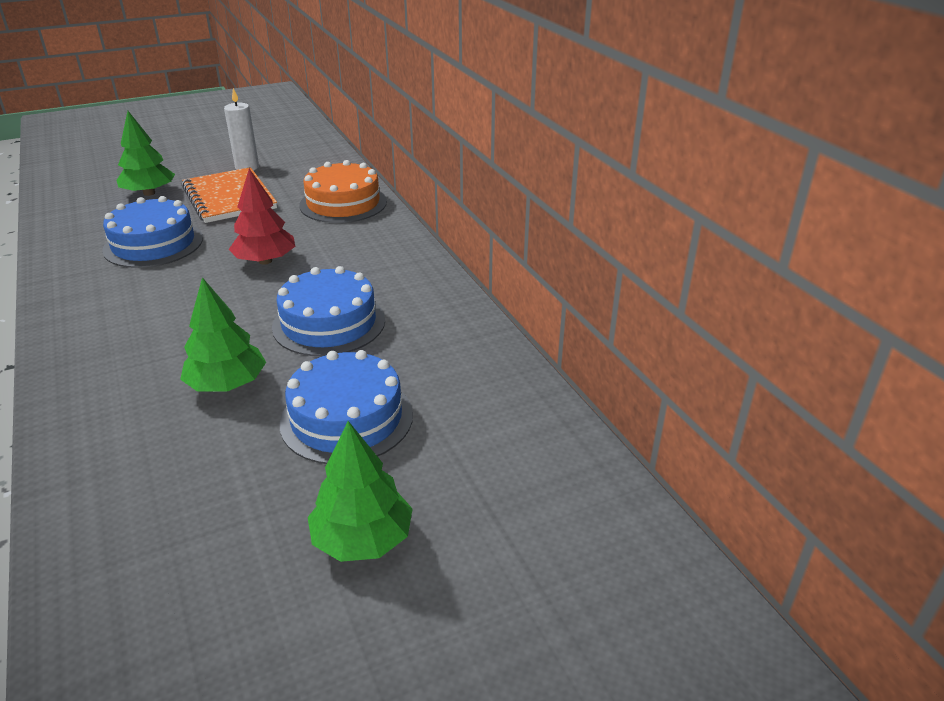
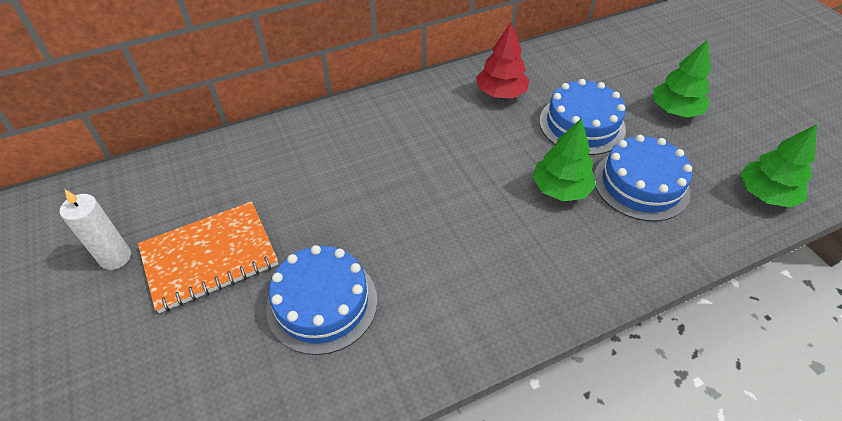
camera: 90 degrees left, 15 degrees up
green tree [116,111,175,196] -> green tree moved to [740,124,817,208]
red tree [228,169,295,265] -> red tree moved to [476,23,529,98]
blue cake [272,266,385,356] -> blue cake moved to [594,135,692,221]
orange cake [299,160,387,223] -> none

